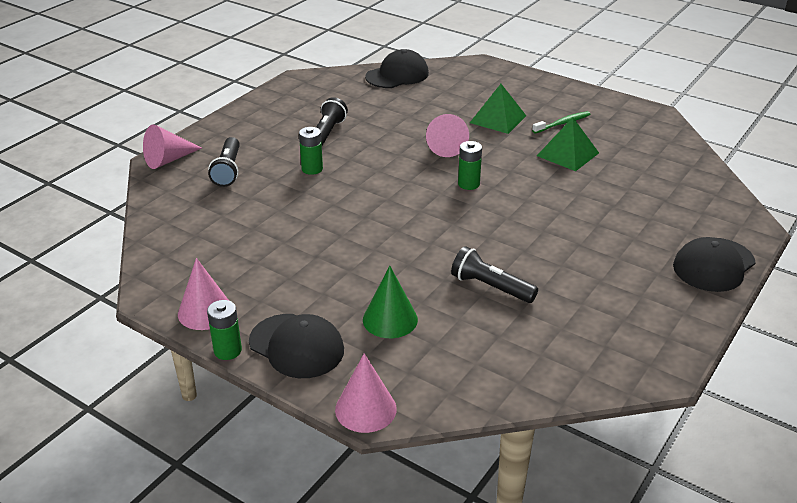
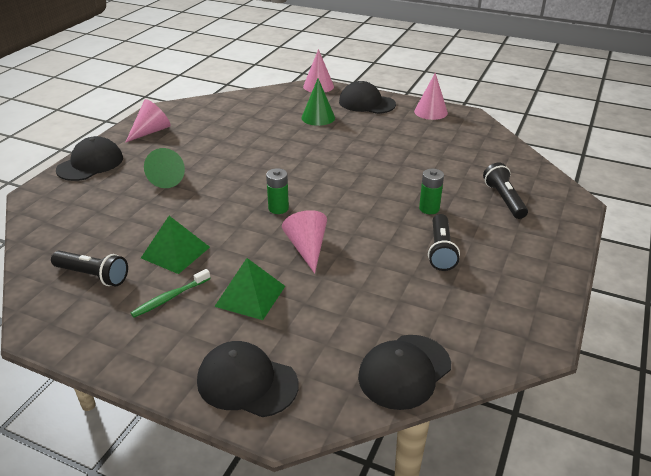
camera: 170 degrees right, 0 degrees up
pink cone [143,124,202,169] -> pink cone moved to [125,99,171,143]
green battery [207,300,242,360] -> none
black flashlight [451,246,538,303] -> black flashlight moved to [51,251,128,286]
none -> green cone [144,148,185,188]
none -> black cap [197,341,299,417]

